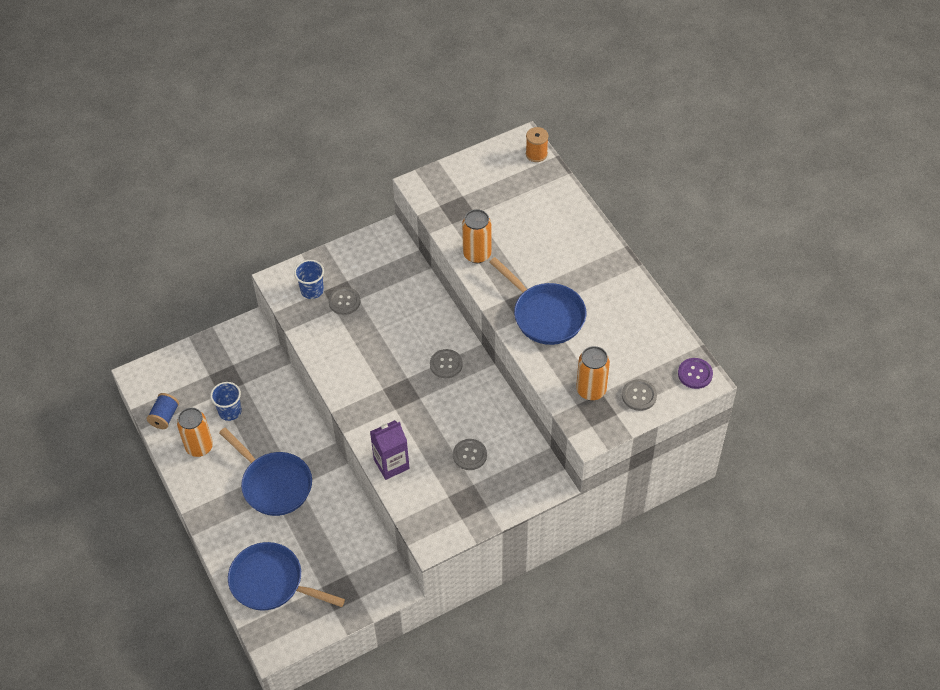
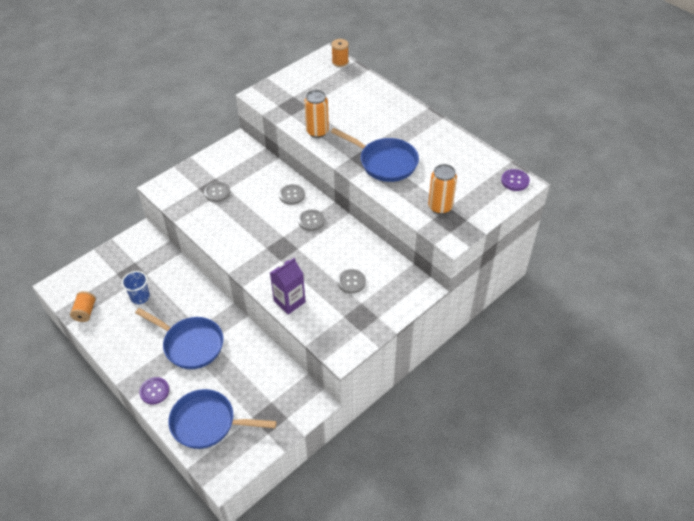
camera: 15 degrees left, 5 degrees down
blue spool [147,393,179,429] -> orange spool [70,291,96,322]
orange can [177,408,213,457] -> none
blue cup [294,260,324,299] -> none
grey button [622,379,657,411] -> grey button moved to [279,184,305,205]
none -> purple button [139,377,169,404]

